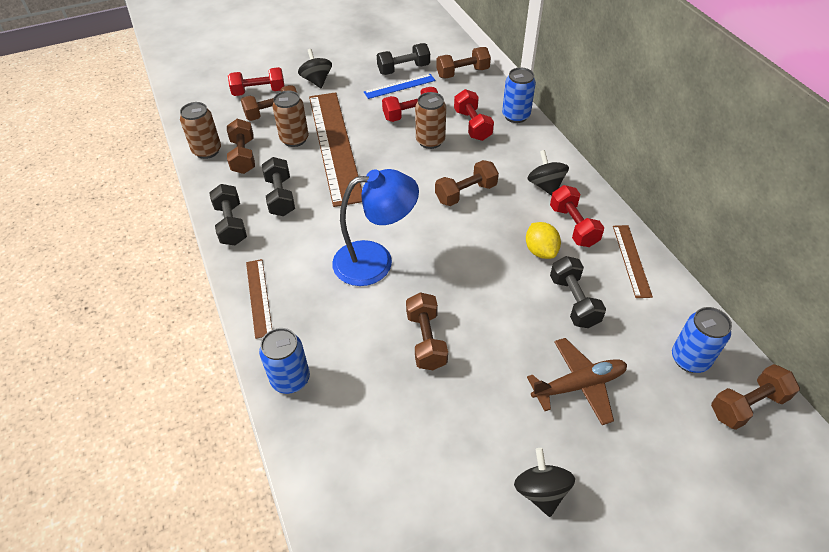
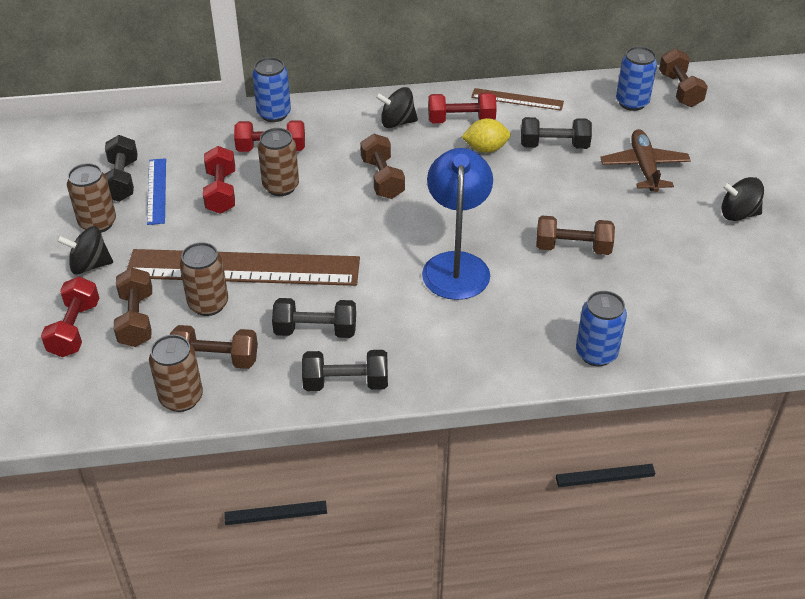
camera: 75 degrees left, 5 degrees down
brown ruler [246,259,272,339] -> none
brown dumbbell [436,47,491,79] -> none
none -> brown can [67,163,116,233]

